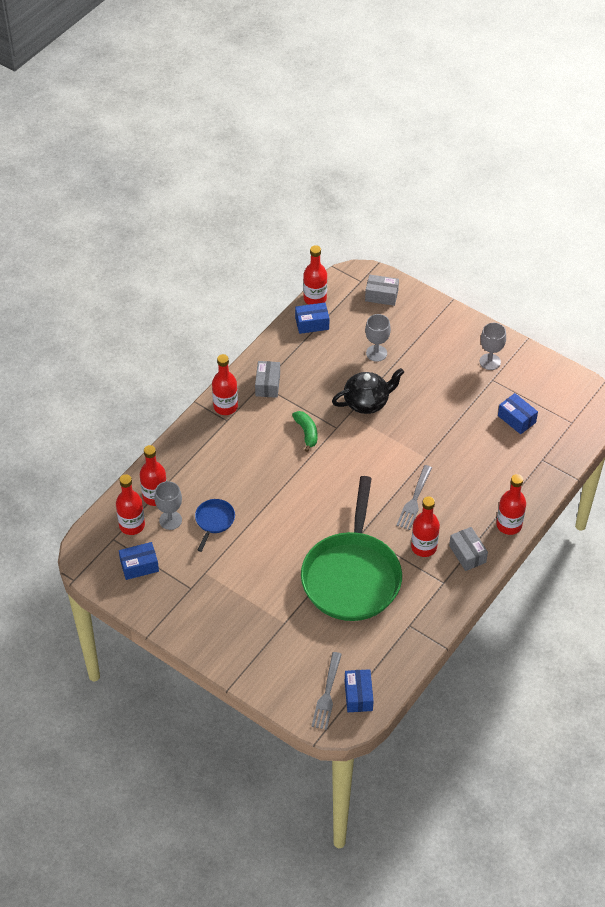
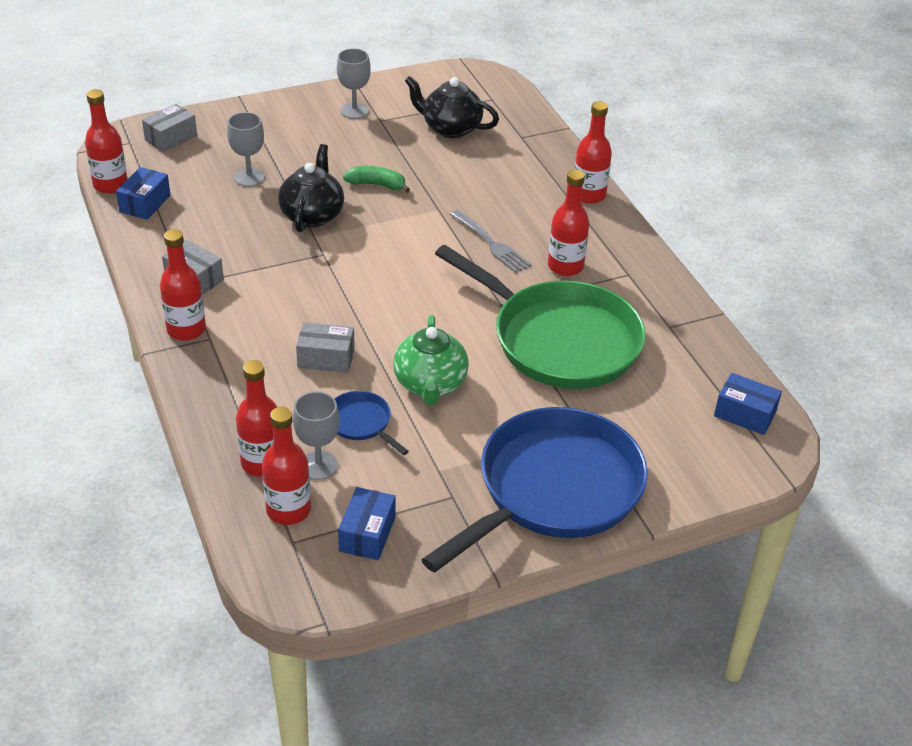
camera: 60 degrees left, 10 degrees down
green banana [292,411,317,452] -> green banana moved to [343,166,410,193]
grey fork [311,652,342,730] -> none
grey box [449,527,488,571] -> grey box moved to [296,322,355,373]
blue box [498,393,538,434] -> black teapot [405,76,499,138]
none -> green teapot [393,315,469,405]
none -> blue pan [421,407,648,573]

